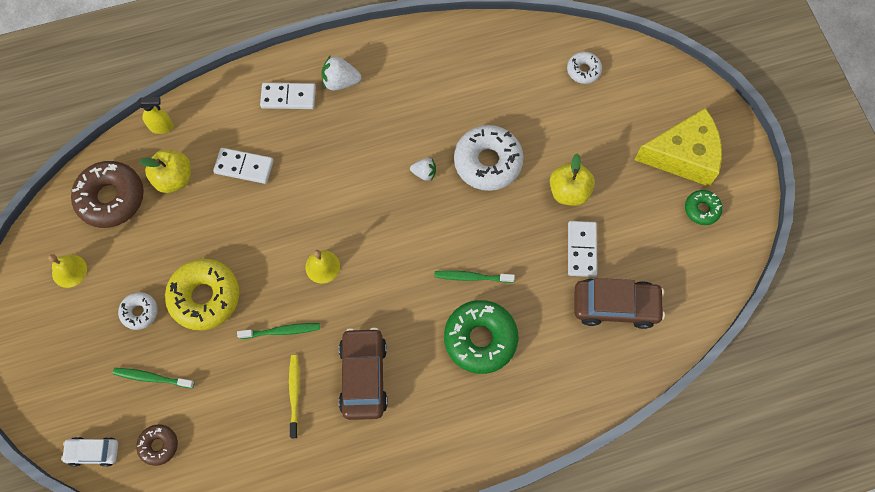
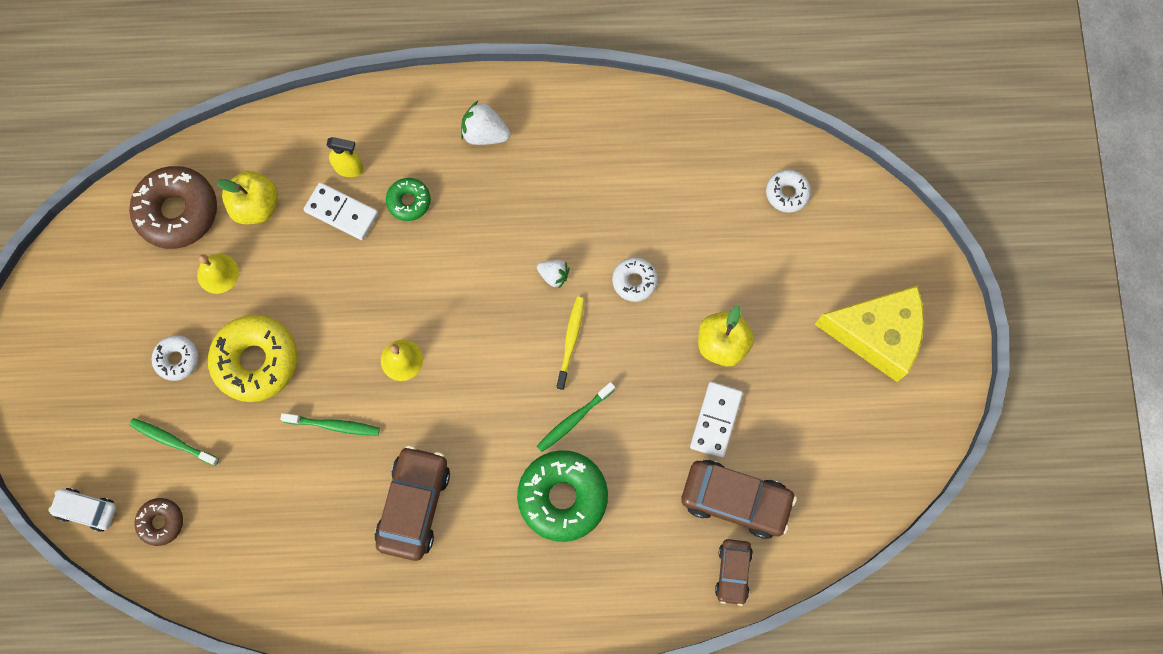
camera: 15 degrees right, 5 degrees up
yellow bell [48,254,87,288] -> yellow bell moved to [197,254,239,294]
yellow spray bottle [137,97,174,134] -> yellow spray bottle moved to [326,137,364,177]
white domino [260,83,316,109] -> none
yellow toothbrush [289,355,300,438] -> yellow toothbrush moved to [556,297,584,390]
green toothbrush [434,270,515,283] -> green toothbrush turned 60 degrees counterclockwise [537,382,615,452]
white donut [454,125,524,191] -> white donut [612,257,658,302], size x0.52
green donut [685,190,723,225] -> green donut moved to [386,178,431,221]
none -> brown car [715,539,753,606]

